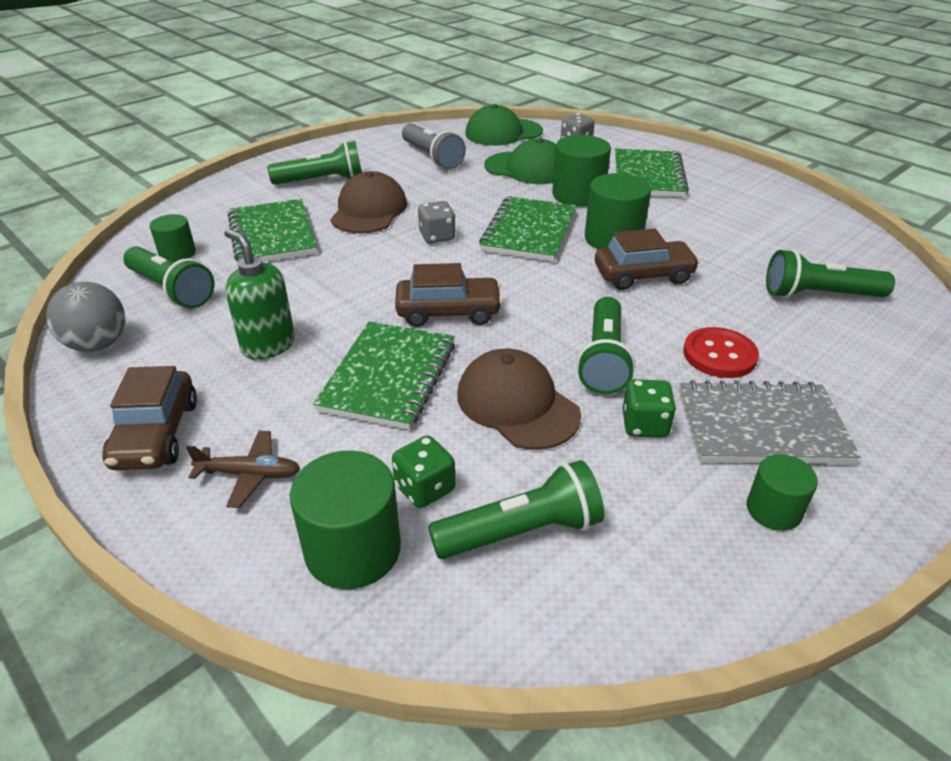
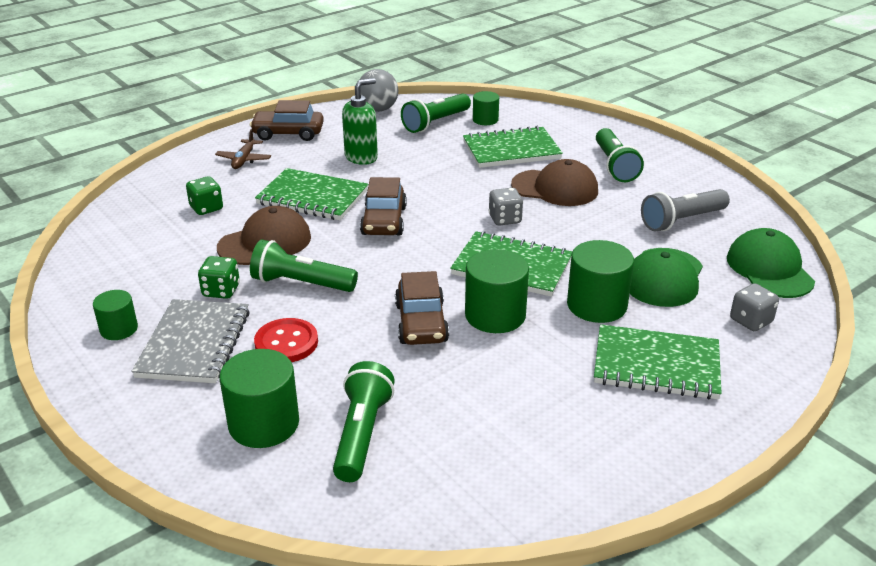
camera: 95 degrees right, 5 degrees down
green cylinder [290,451,401,589] -> green cylinder moved to [220,349,299,448]
green flashlight [428,460,604,559] -> none

